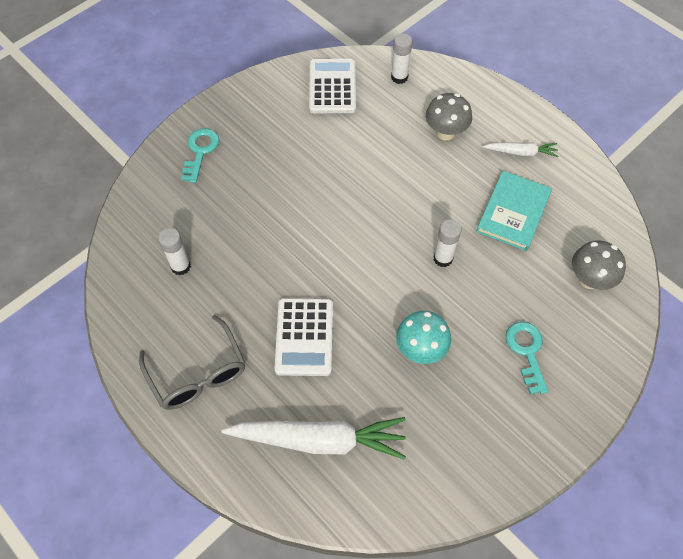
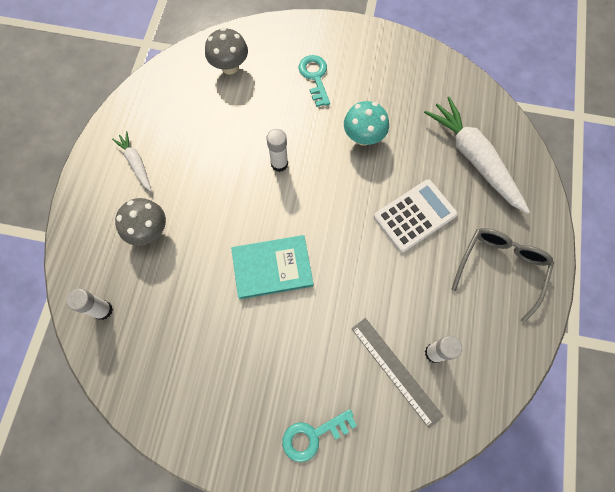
camera: 125 degrees left, 10 degrees up
white calculator [309,59,356,113] -> none
turquoise book [476,171,552,251] -> turquoise book moved to [231,235,313,299]
turquoise key [506,322,548,394] -> turquoise key turned 120 degrees clockwise [299,55,330,107]
none -> grey ruler [351,318,443,428]

